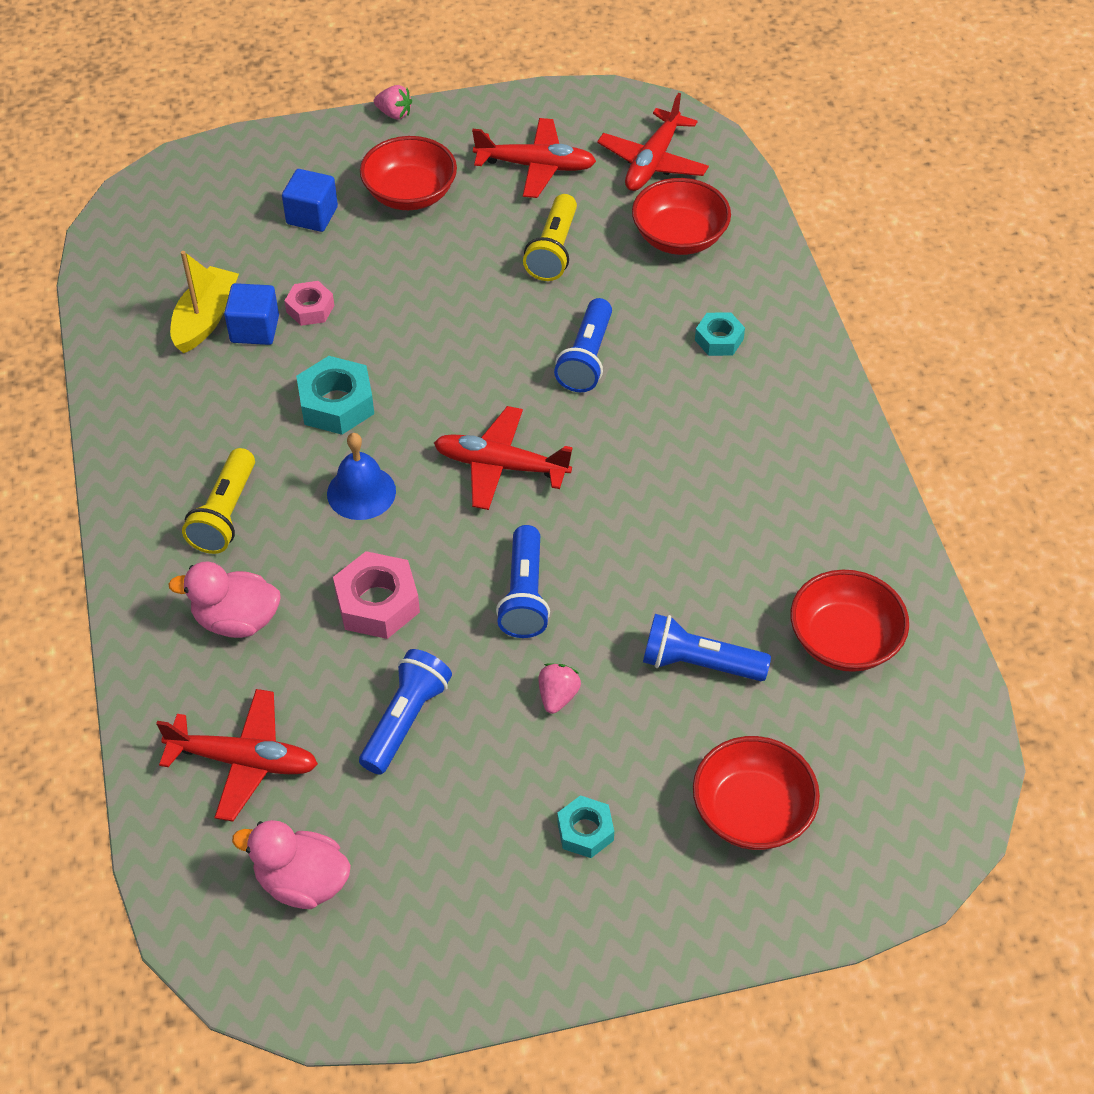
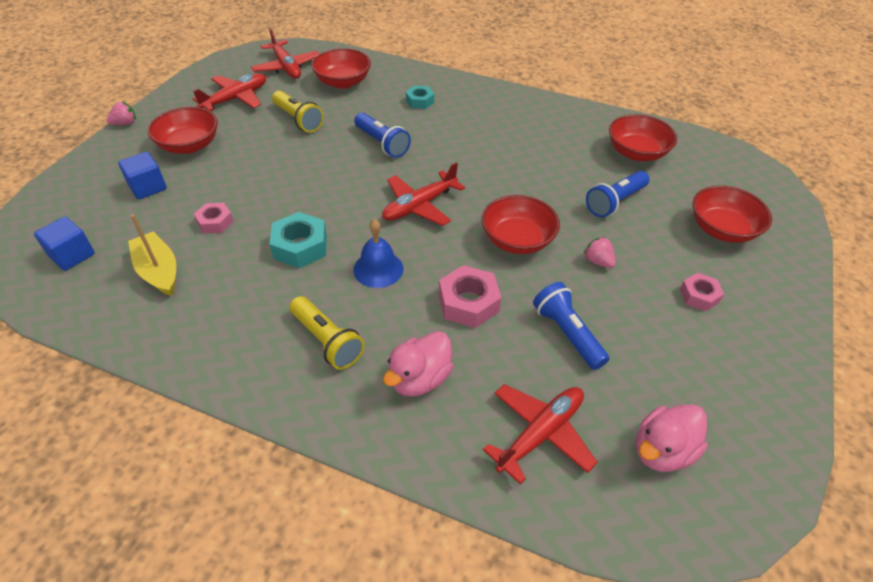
camera: 55 degrees left, 5 degrees down
blue cube [224,283,279,345] -> blue cube moved to [34,217,95,271]
blue flashlight [496,525,550,638] -> red bowl [482,195,560,254]
turquoise nut [557,795,614,858] -> pink nut [680,273,724,311]

